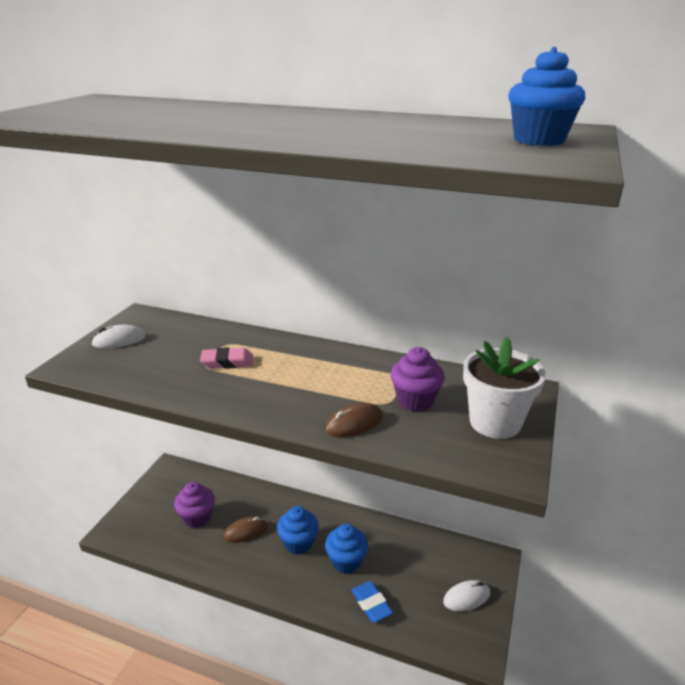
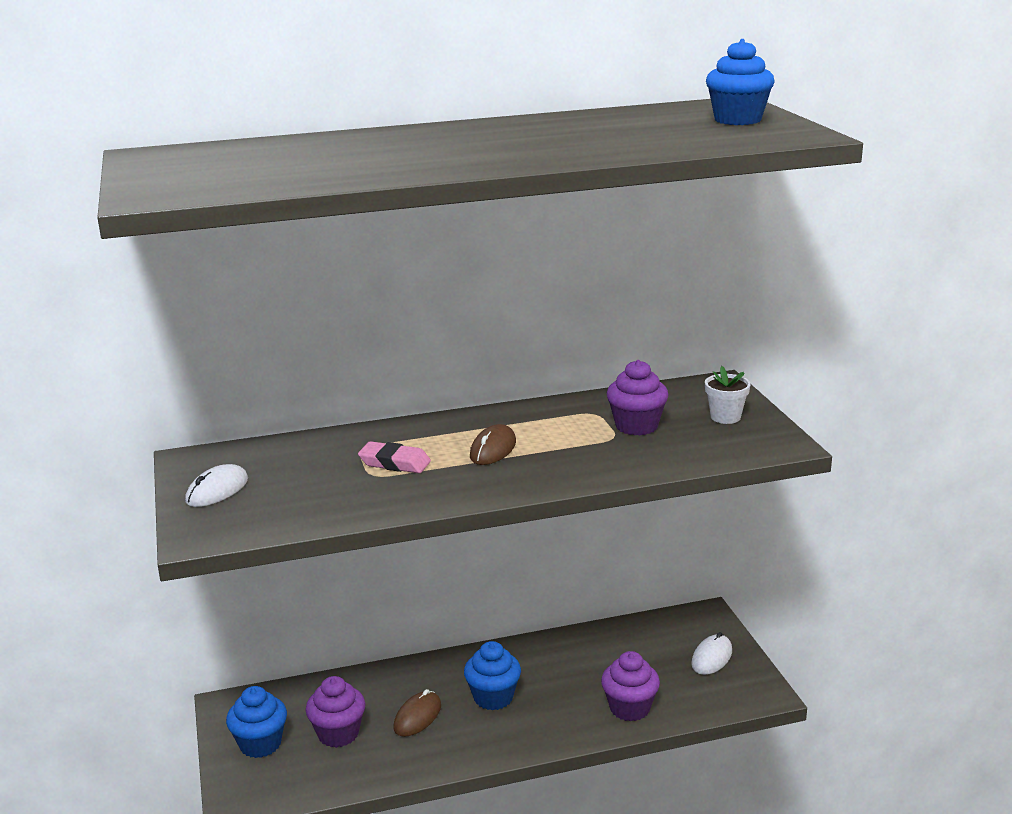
camera: 35 degrees left, 5 degrees down
pink eraser [200,347,253,369] -> pink eraser turned 60 degrees clockwise [358,441,431,473]
brown mouse [325,403,383,437] -> brown mouse moved to [470,424,516,465]
blue cupcake [325,524,368,574] -> blue cupcake moved to [226,686,287,758]
blue eraser [351,581,393,622] -> purple cupcake [601,651,660,722]
white flower pot [463,337,546,439] -> white flower pot [705,366,751,424], size x0.54

